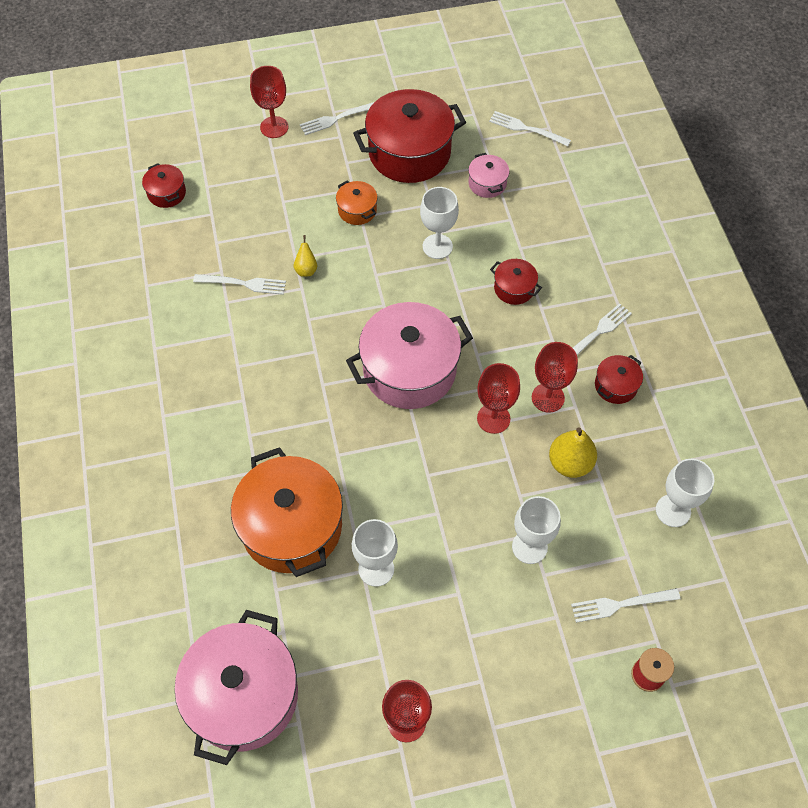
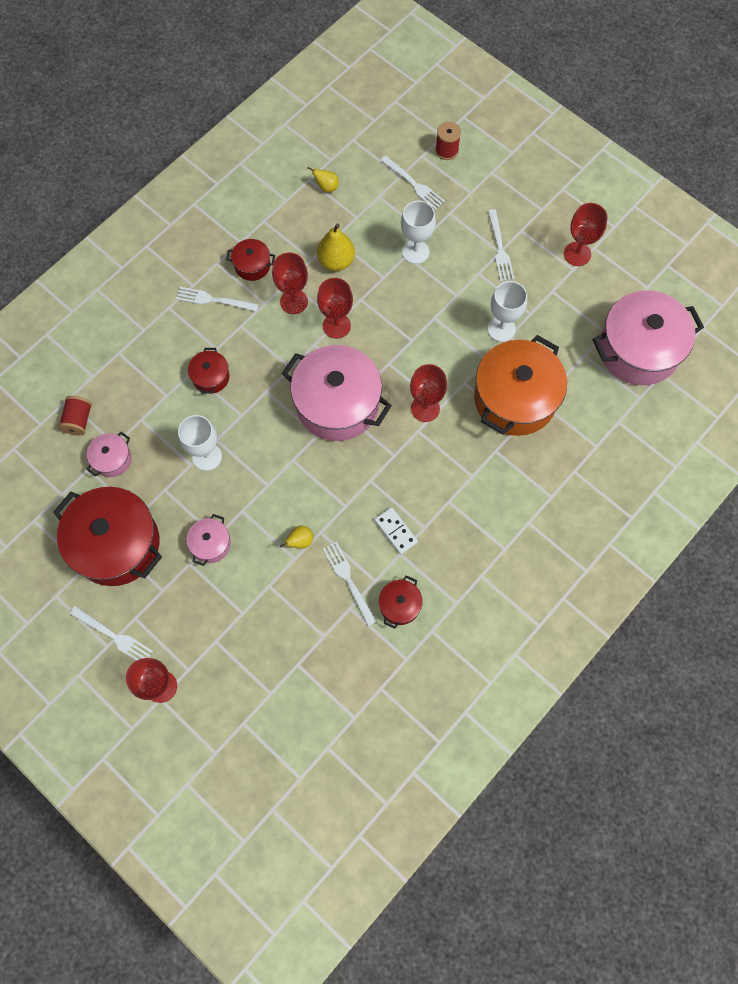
camera: 125 degrees left, 10 degrees up
red pot [142,163,186,208] -> red pot moved to [379,575,423,629]
orange pot [336,180,378,225] -> pink pot [186,514,231,566]
white fork [489,111,571,146] -> white fork moved to [488,209,514,282]
white goblet [656,459,714,527] -> yellow pear [307,167,339,192]
none -> red spool [58,396,92,435]
none -> white domino [374,507,418,554]
none -> red goblet [410,364,447,422]

